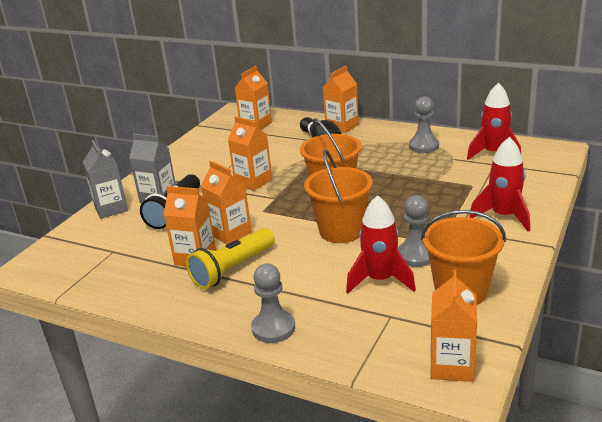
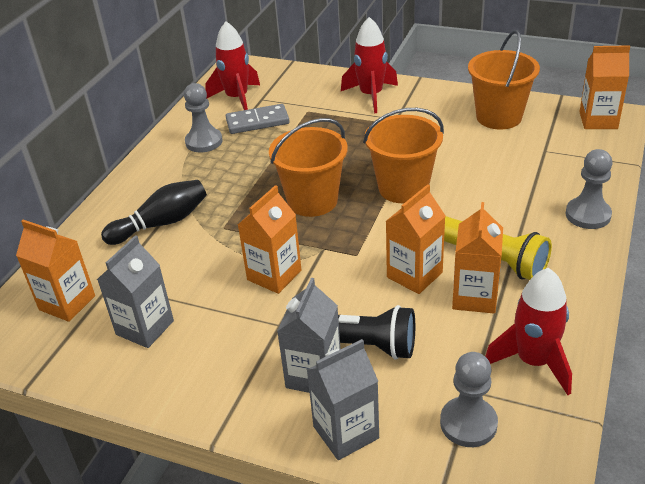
camera: 95 degrees left, 10 degrees up
orange carton [323,66,359,134] -> none
red rocket [346,195,416,293] -> red rocket moved to [485,268,572,395]
grey pawn [398,195,430,267] -> grey pawn moved to [440,352,498,447]
none -> grey carton [97,235,174,348]
none -> grey domino [226,104,290,134]

